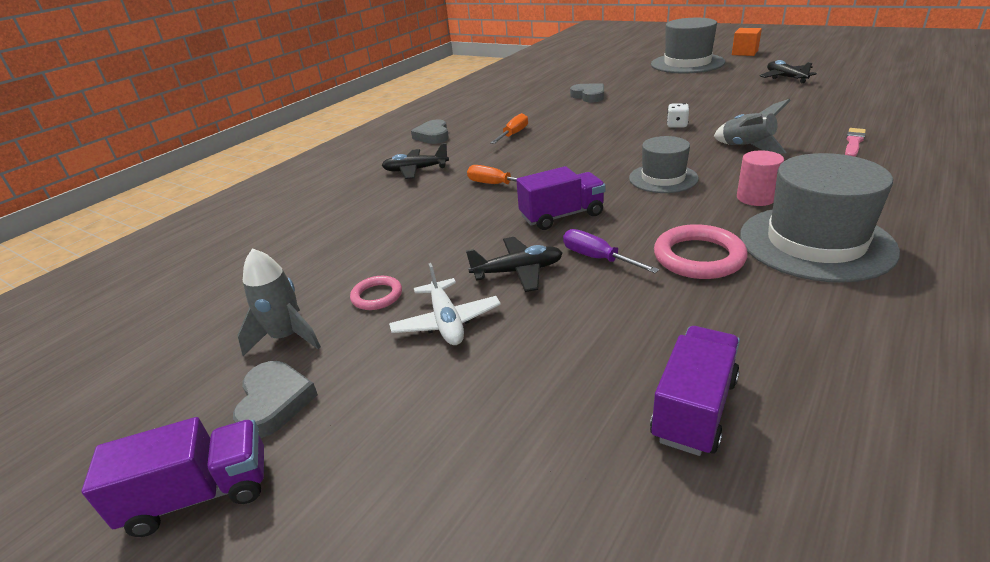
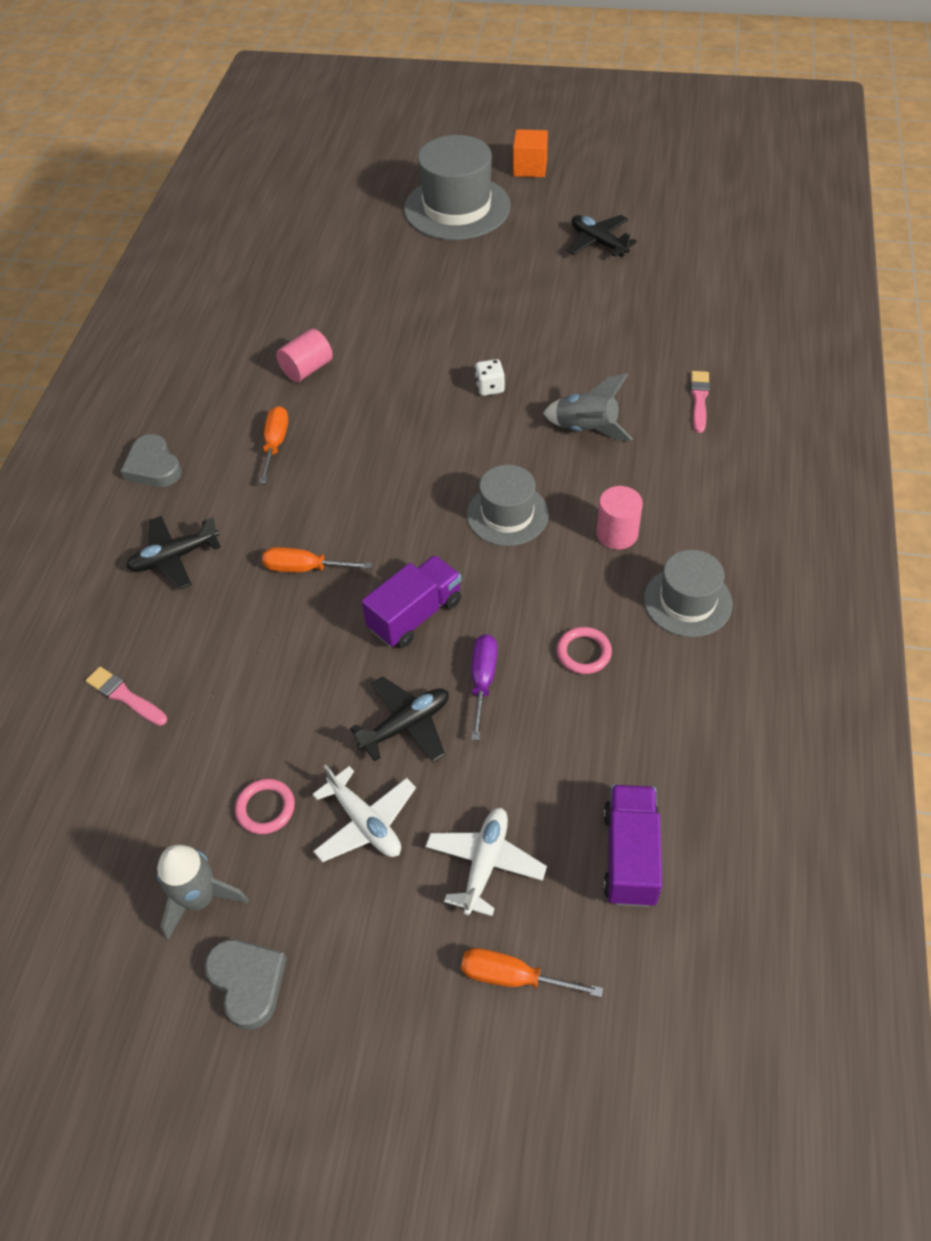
camera: 25 degrees left, 20 degrees up
purple truck [82,417,264,537] -> none
purple screwdriver [563,229,659,273] -> purple screwdriver turned 75 degrees clockwise [471,634,497,740]
grey heart [570,83,604,102] -> none
pink ring [654,224,747,279] -> pink ring [557,627,612,674], size x0.59
grey hat [740,153,900,283] -> grey hat [644,550,733,637], size x0.60
none -> pink brush [86,667,167,726]
none -> pink cylinder [276,329,333,382]
none -> white plane [425,808,547,916]
none -> orange screwdriver [461,948,603,997]

